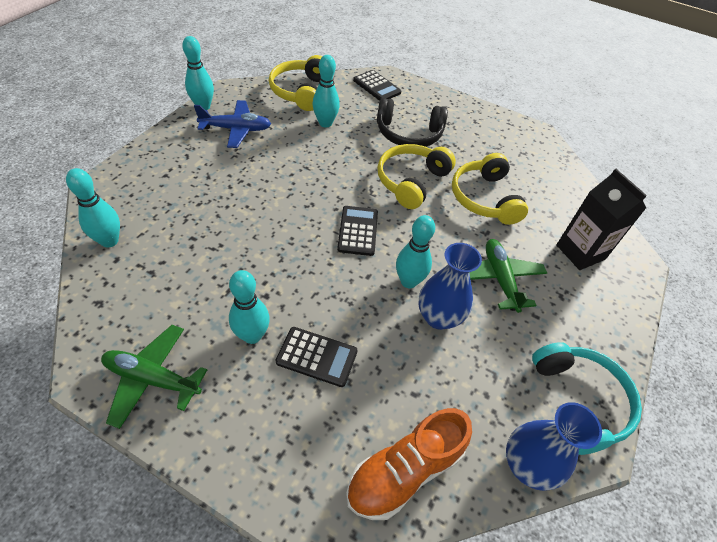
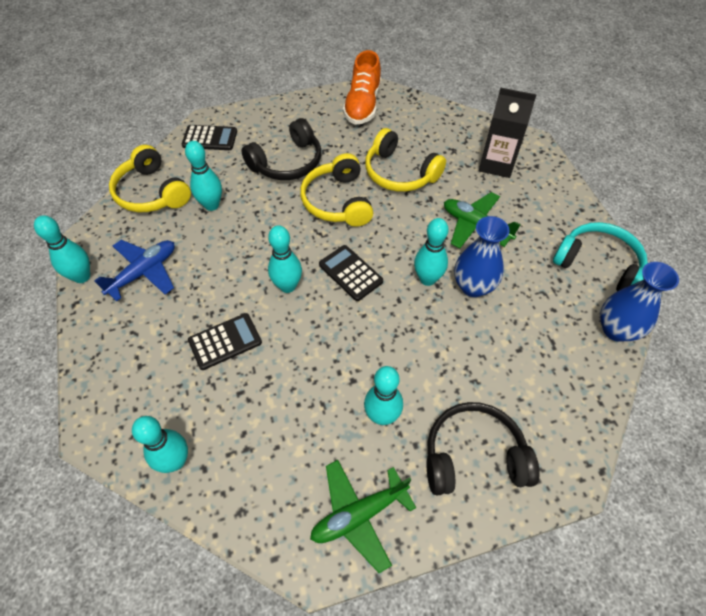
camera: 40 degrees left, 5 degrees up
black calculator [275,327,358,387] -> black calculator moved to [188,313,262,370]
orange shoe [346,408,472,520] -> orange shoe moved to [343,50,381,125]
none -> turquoise bowling pin [268,225,302,293]
none -> black headphones [426,402,539,496]

